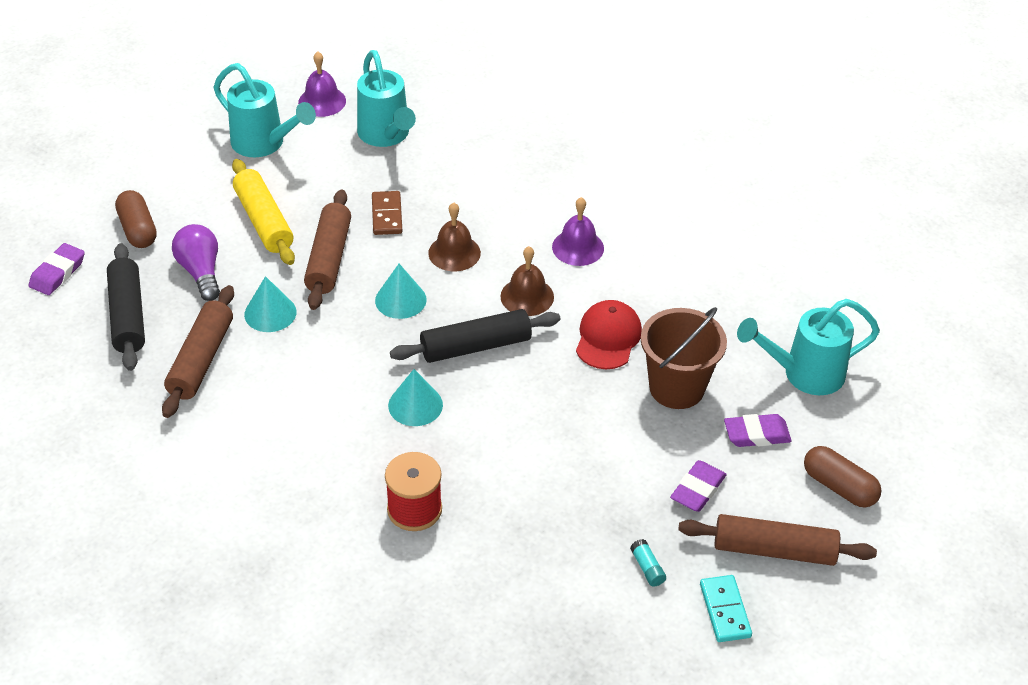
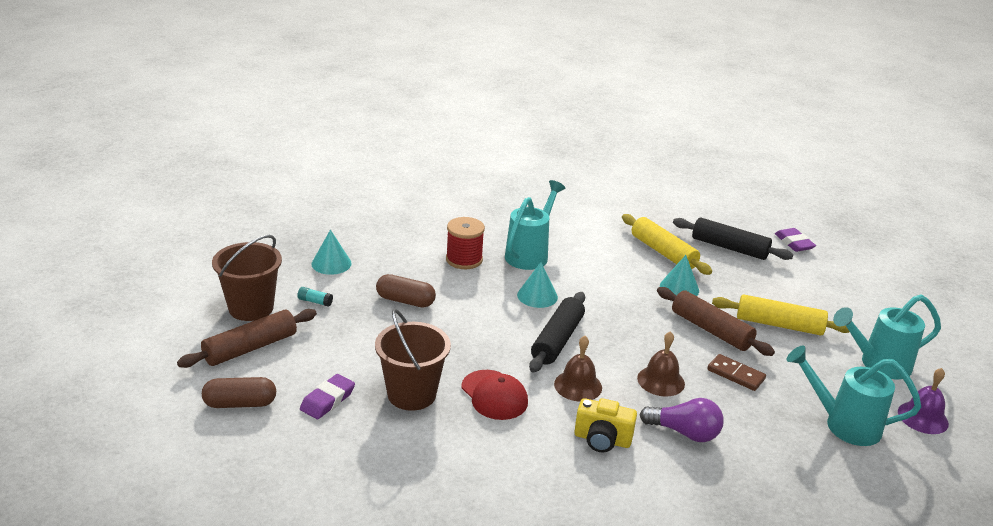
camera: 130 degrees right, 15 degrees down
brown capsule [115,190,157,248] -> brown capsule moved to [376,274,436,307]
brown rolling pin [162,285,234,418] -> yellow rolling pin [622,214,712,275]
purple light bulb [172,224,220,301] -> purple light bulb moved to [640,398,724,442]
turquoise cone [375,264,427,319] -> turquoise cone moved to [311,230,352,275]
purple bell [552,197,604,266] -> yellow camera [574,398,637,453]
purple eraser [670,460,727,512] -> none
turquoise domino [700,575,752,642] -> brown bucket [212,235,282,321]
turquoise watering can [737,299,880,395] -> turquoise watering can moved to [505,180,565,270]

